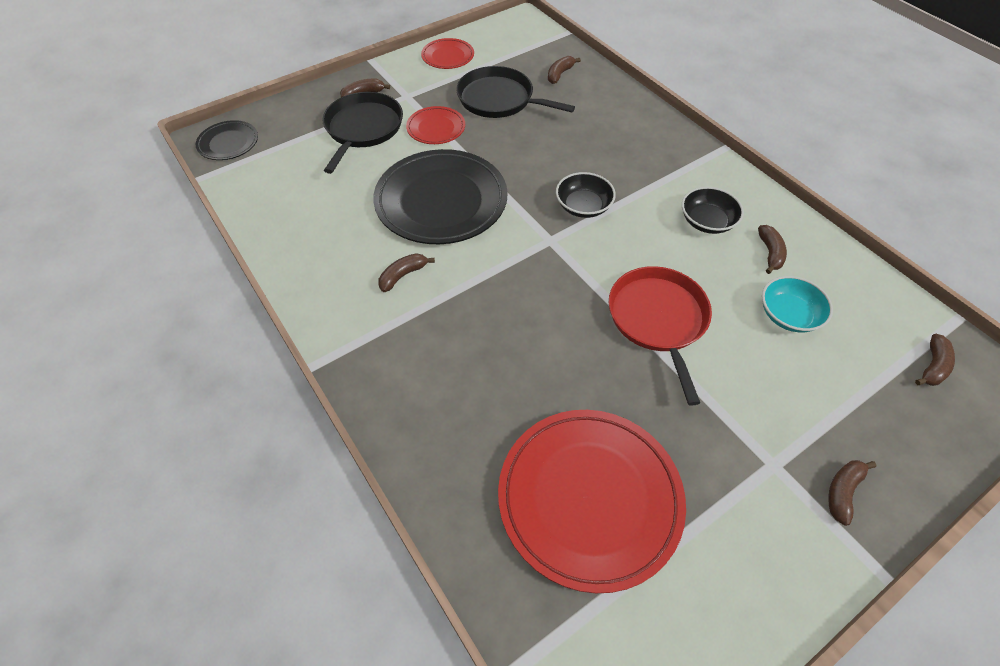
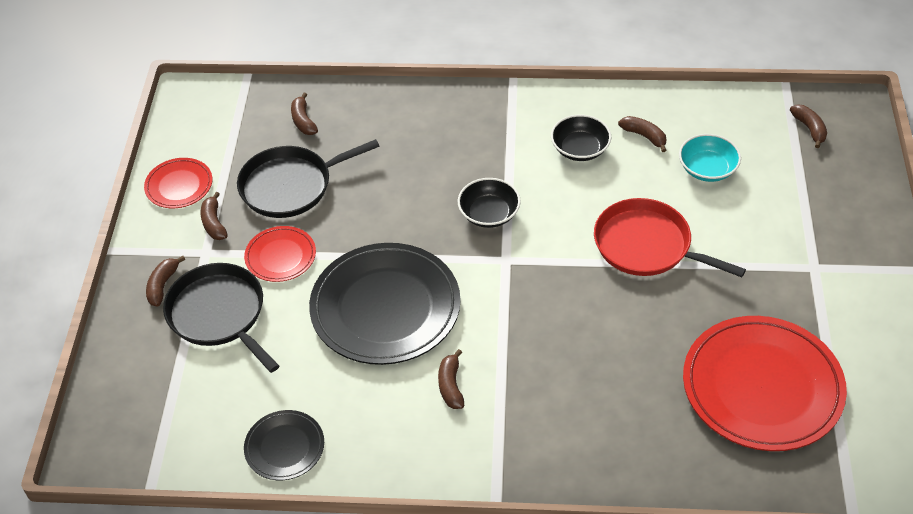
camera: 50 degrees left, 5 degrees down
black plate [196,120,258,160] -> black plate moved to [244,410,324,480]
brown banana [828,460,877,526] -> brown banana moved to [201,192,228,240]

